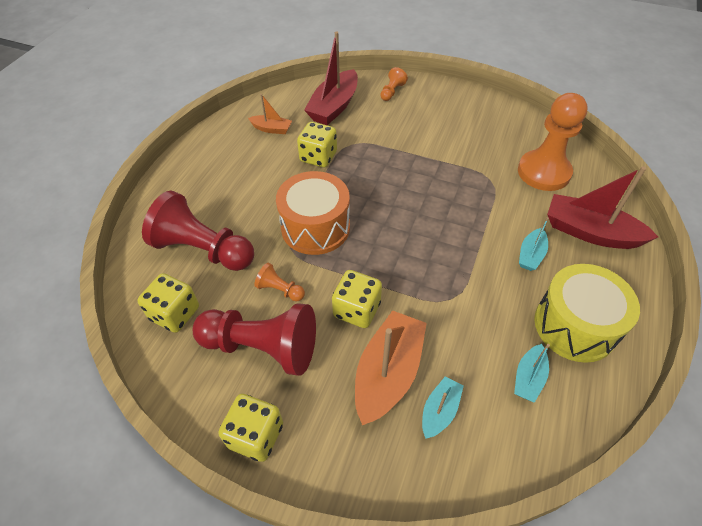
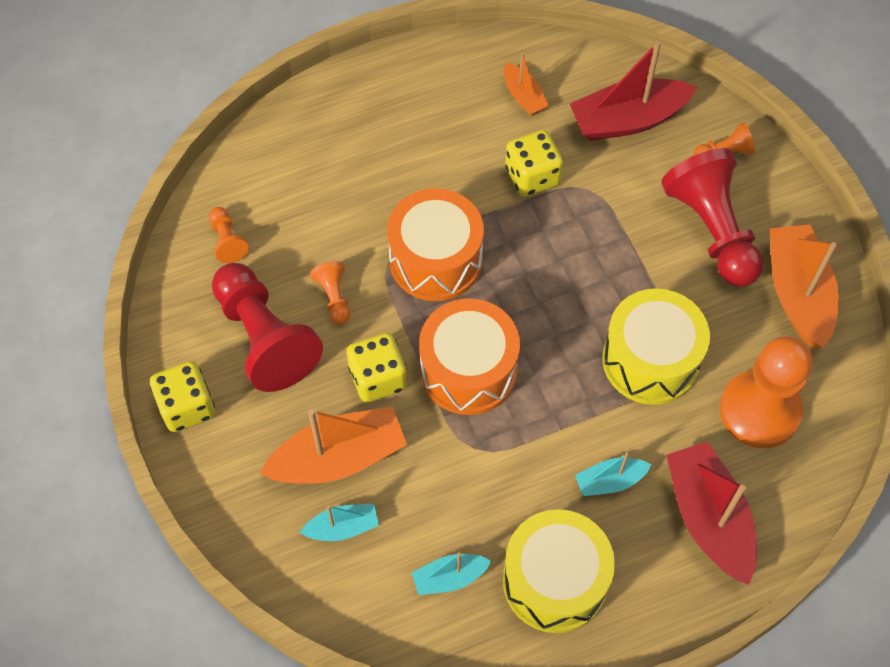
camera: 45 degrees right, 10 degrees up
yellow dice [137,273,199,333] -> orange pawn [209,207,249,263]
red pawn [142,191,254,271] -> red pawn moved to [661,148,764,287]
none -> orange drum [419,299,520,415]
none -> yellow drum [602,288,710,405]
none -> orange boat [770,224,839,348]

